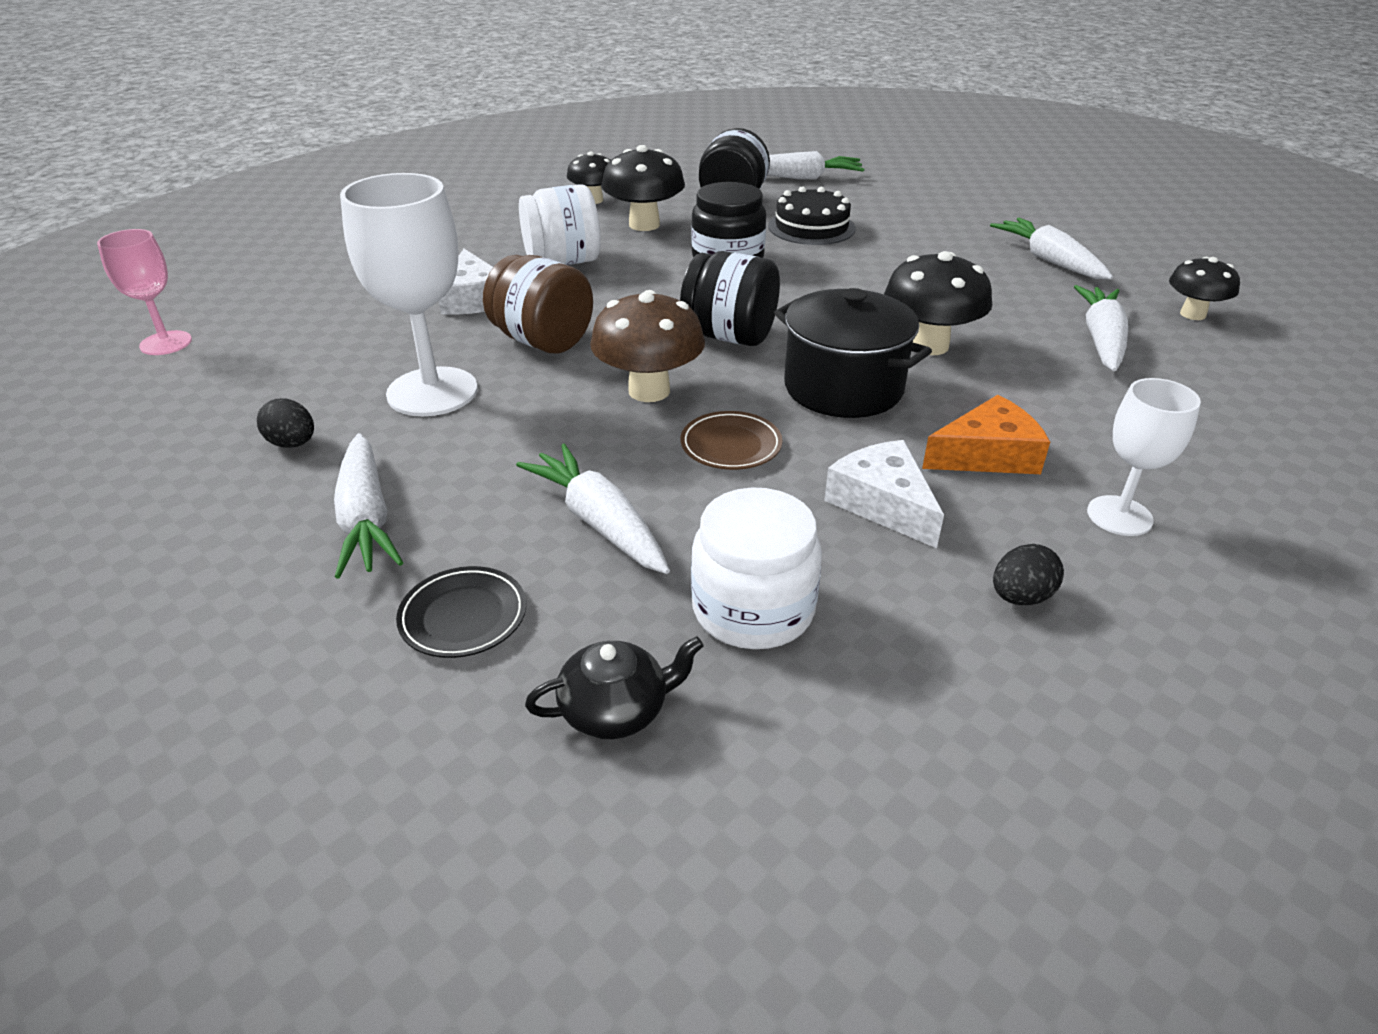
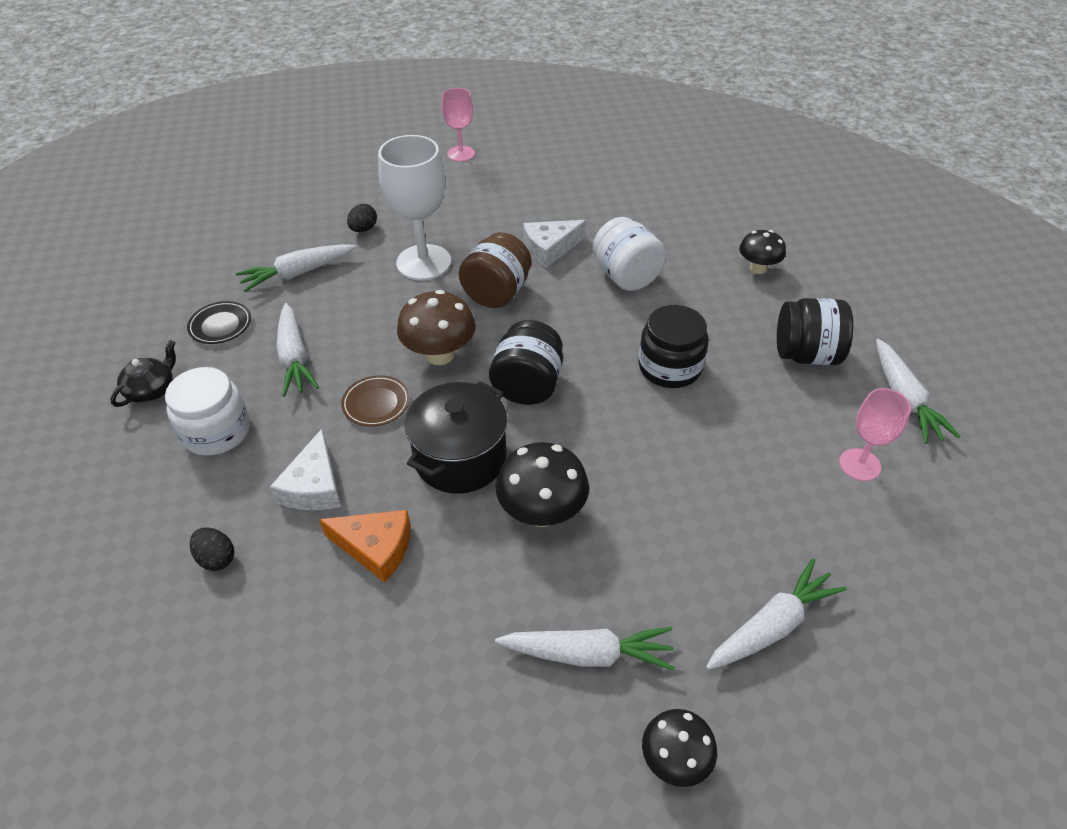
camera: 80 degrees right, 10 degrees up
white carrot [516,444,670,574] -> white carrot turned 120 degrees clockwise [276,303,319,397]
black teapot [525,636,704,739] -> black teapot turned 120 degrees counterclockwise [110,340,176,407]
black mushroom [601,145,685,231] -> none
black cake [768,186,856,245] -> none
white cheese [824,440,944,548] -> white cheese turned 135 degrees clockwise [270,429,341,510]
orange cheese [922,395,1050,474] -> orange cheese turned 45 degrees counterclockwise [319,510,411,583]
white goblet [1087,378,1201,536] -> none
none -> pink goblet [839,388,911,481]

